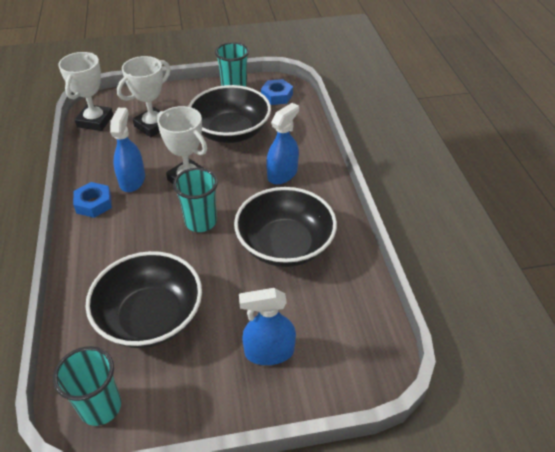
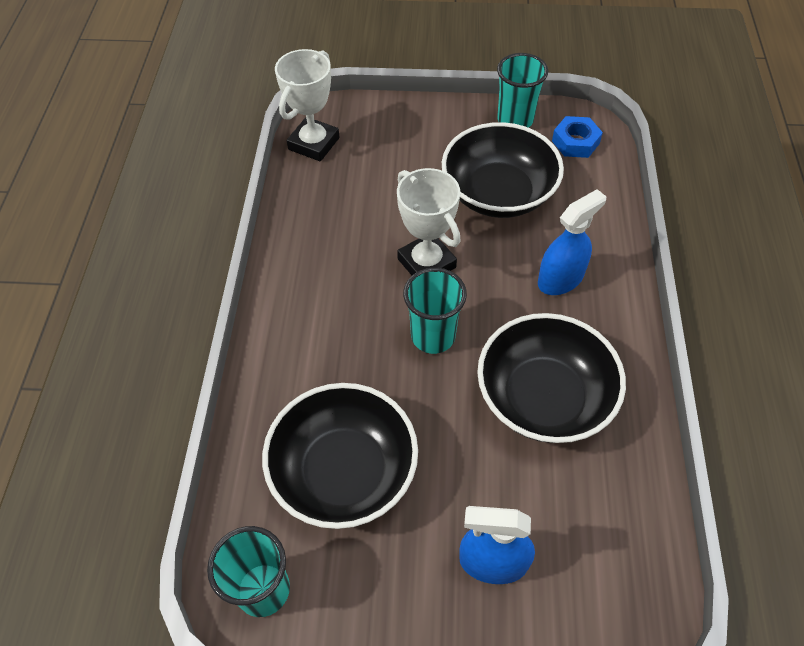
camera: 15 degrees right, 10 degrees up
blue nut [73,182,112,218] -> none
blue spray bottle [110,108,145,192] -> none
white trophy [117,56,171,137] -> none

